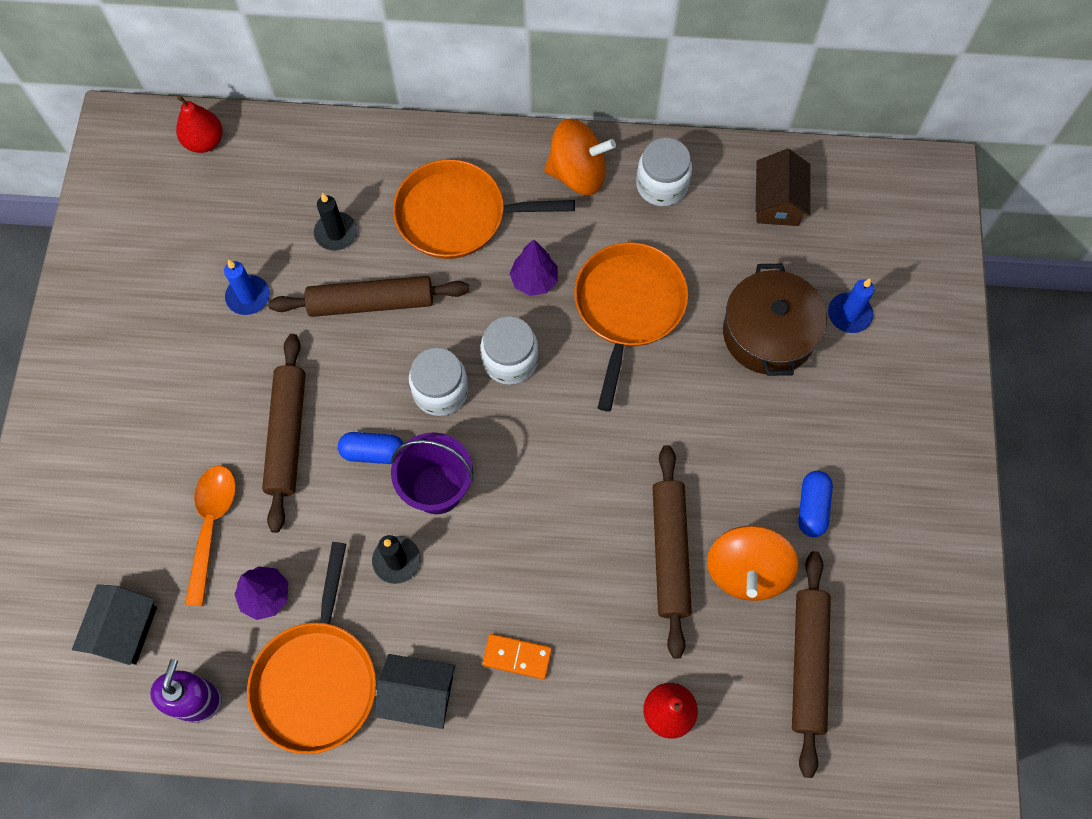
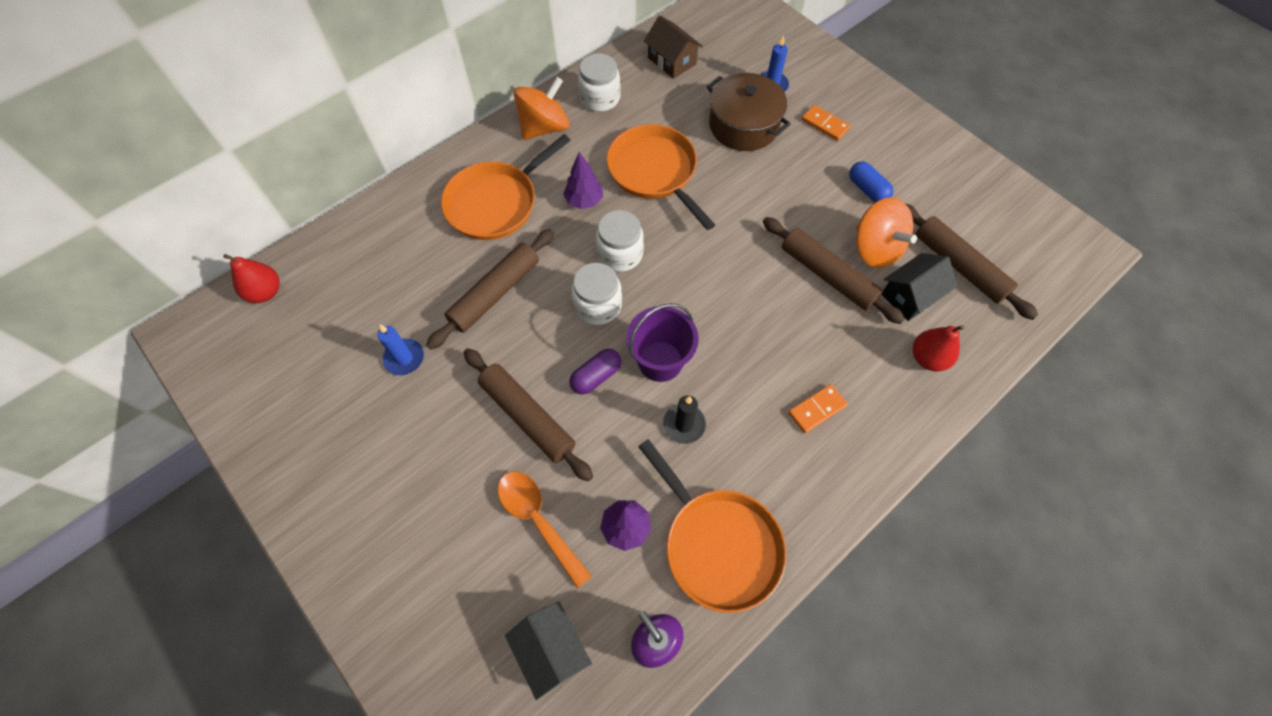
camera: 45 degrees left, 5 degrees down
black candle [314,193,357,251] -> none
blue capsule [338,432,404,464] -> purple capsule [569,348,621,395]
black house [375,654,455,729] -> black house moved to [882,253,957,321]
none -> orange domino [802,105,850,141]

